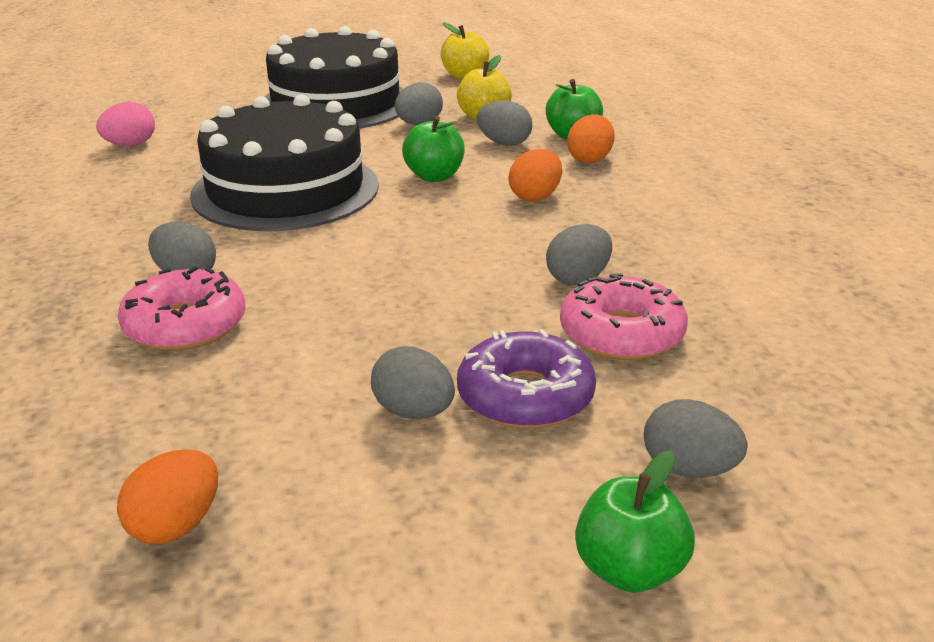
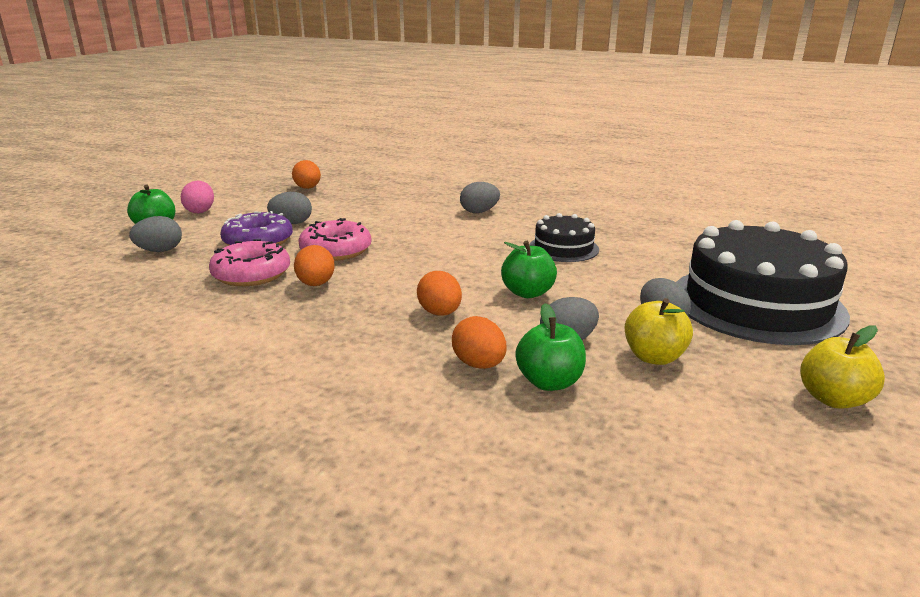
camera: 125 degrees right, 5 degrees down
pink egg [96,102,155,146] -> pink egg moved to [181,181,214,214]
pink donut [118,267,245,351] -> pink donut moved to [298,218,371,261]
black cake [190,94,379,231] -> black cake [529,213,599,262], size x0.51
grey egg [546,224,612,285] -> orange egg [294,245,335,286]

